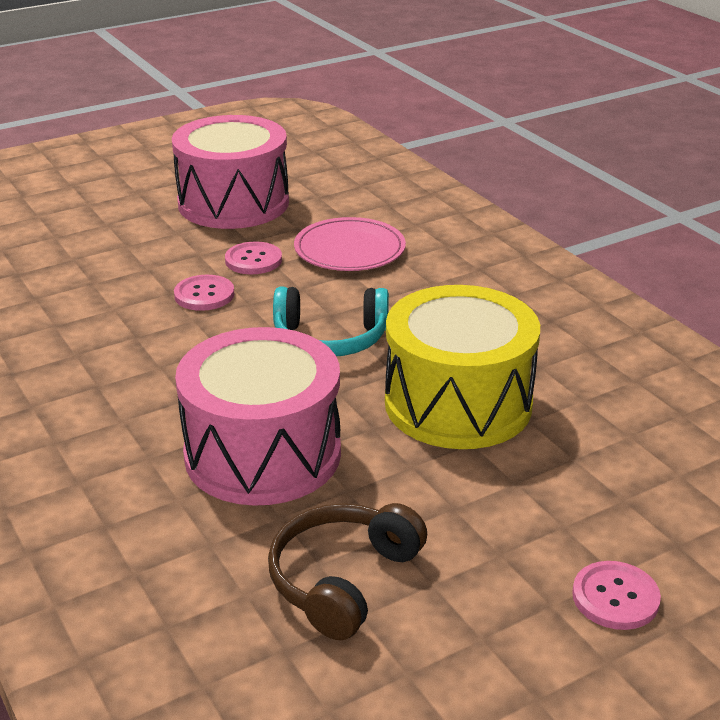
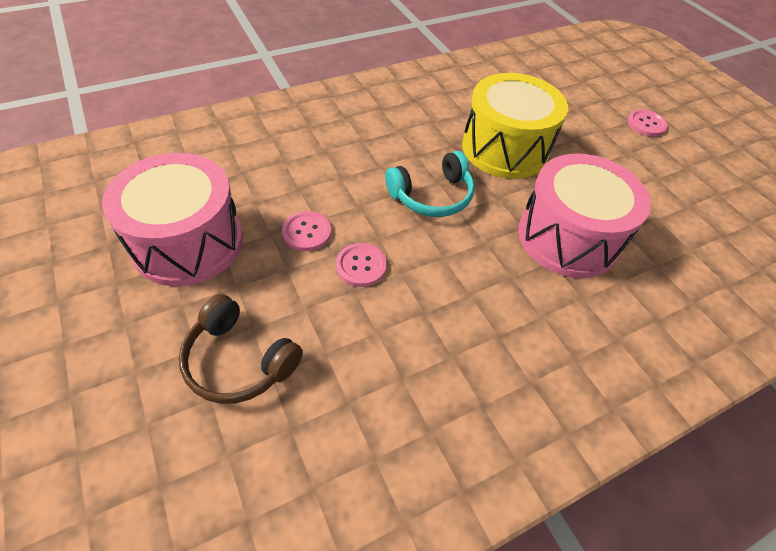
camera: 90 degrees left, 20 degrees up
brown headphones [268,503,427,640] -> brown headphones moved to [179,294,303,404]
turquoise headphones [273,287,389,356] -> turquoise headphones turned 60 degrees clockwise [385,151,475,217]
pink plate [294,217,406,271] -> none

